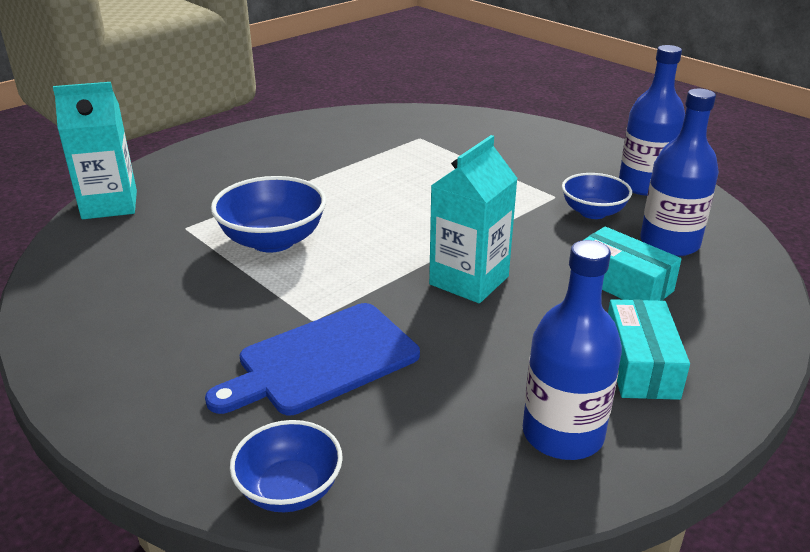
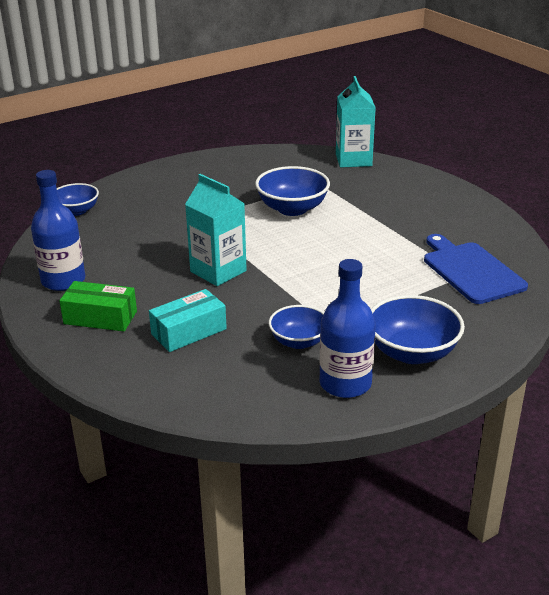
camera: 100 degrees right, 0 degrees up
blue cutting board [205,303,420,415] -> blue cutting board moved to [424,234,528,304]
turquoise box [608,299,690,400] -> green box [59,281,137,332]
blue bottle [640,89,719,257] -> none
none -> blue bowl [371,295,465,364]

